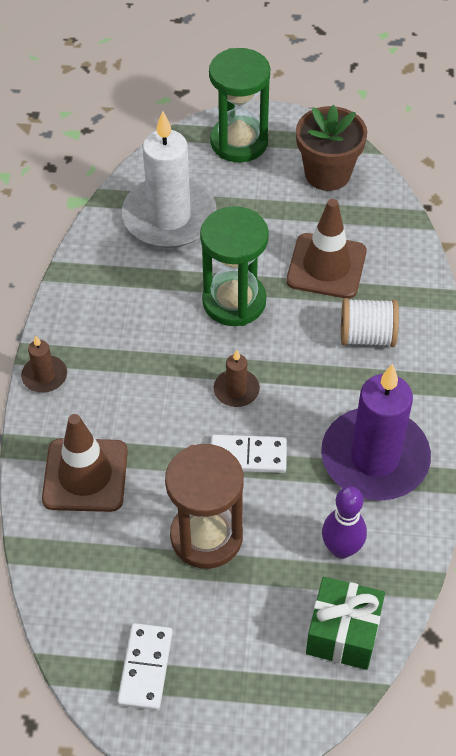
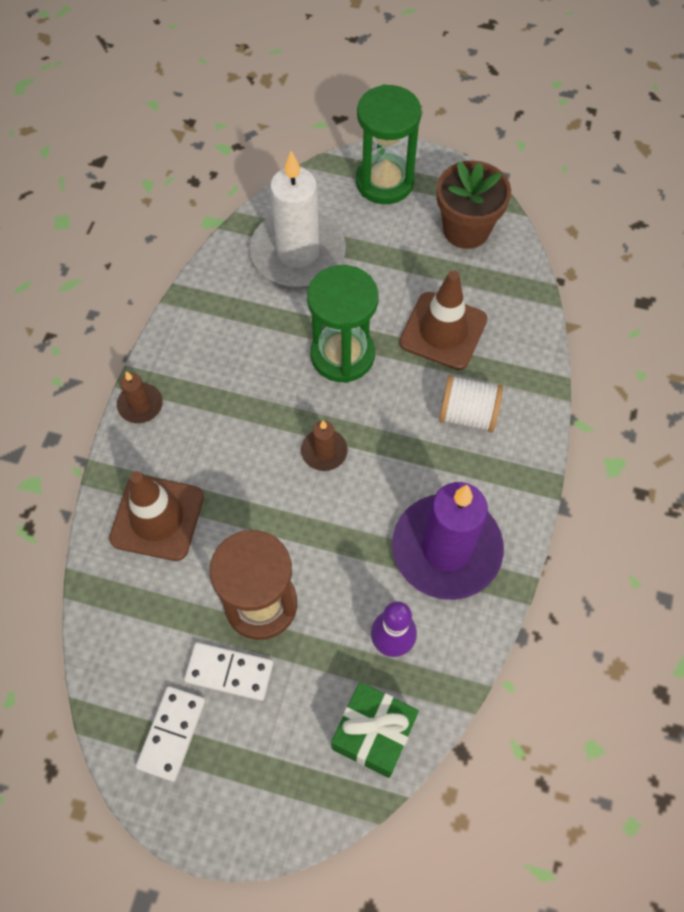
camera: 10 degrees right, 10 degrees up
white domino [211,434,287,473] -> white domino moved to [184,642,274,701]

